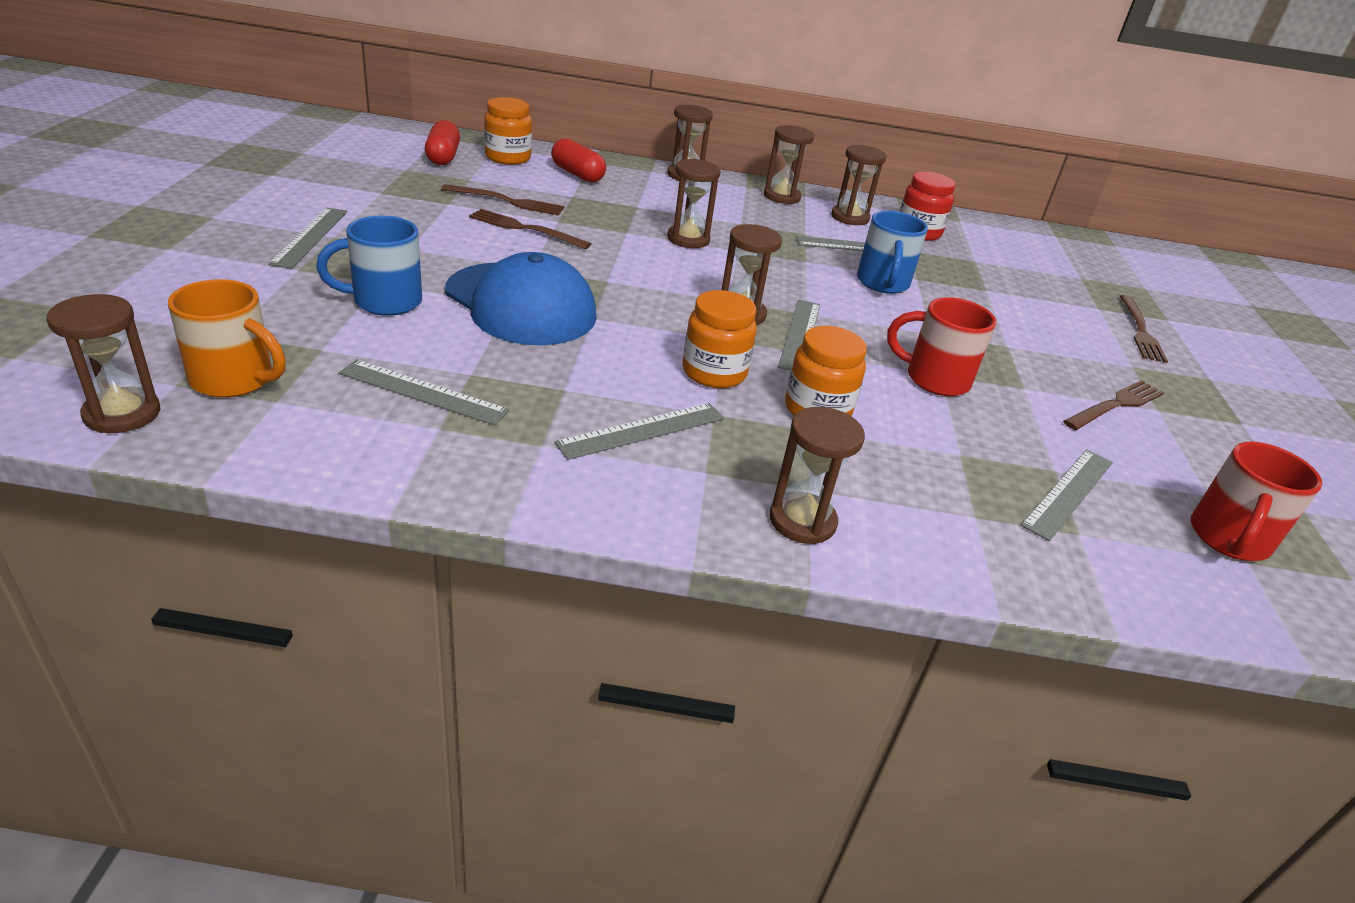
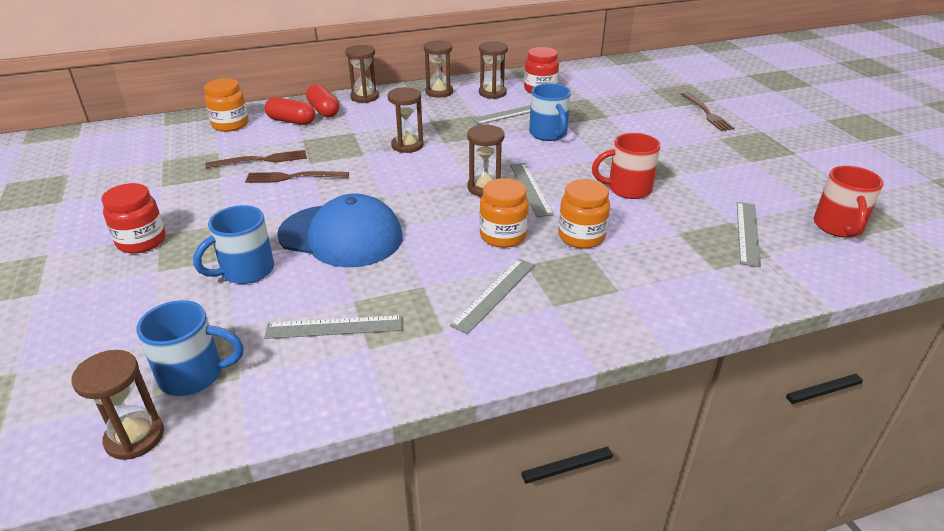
camera: 20 degrees left, 0 degrees up
orange mug [168,279,286,398] -> blue mug [137,300,244,396]
grey ruler [268,208,348,268] -> red jar [101,183,166,253]
red capsule [425,120,460,165] -> red capsule moved to [306,84,339,118]
brown hourglass [770,407,865,544] -> none
brown fork [1063,380,1164,430] -> none

